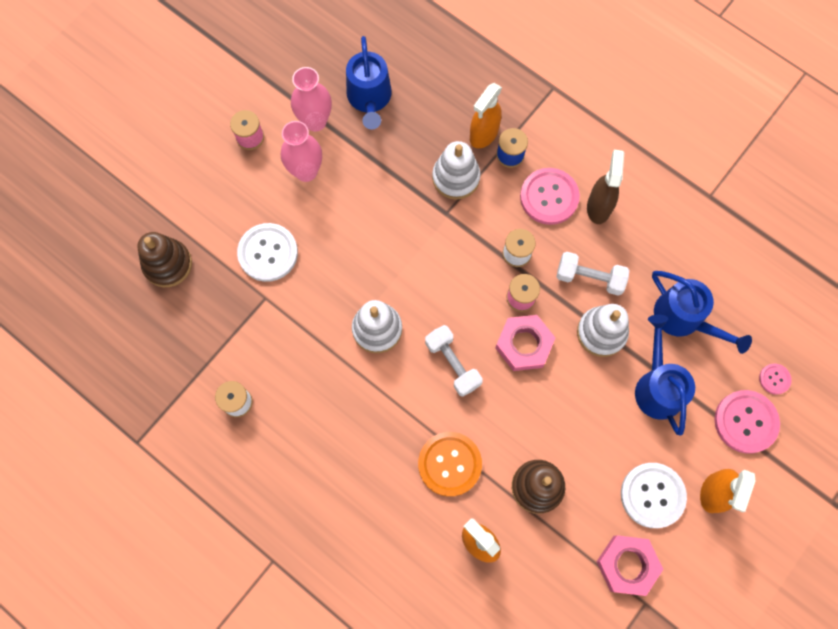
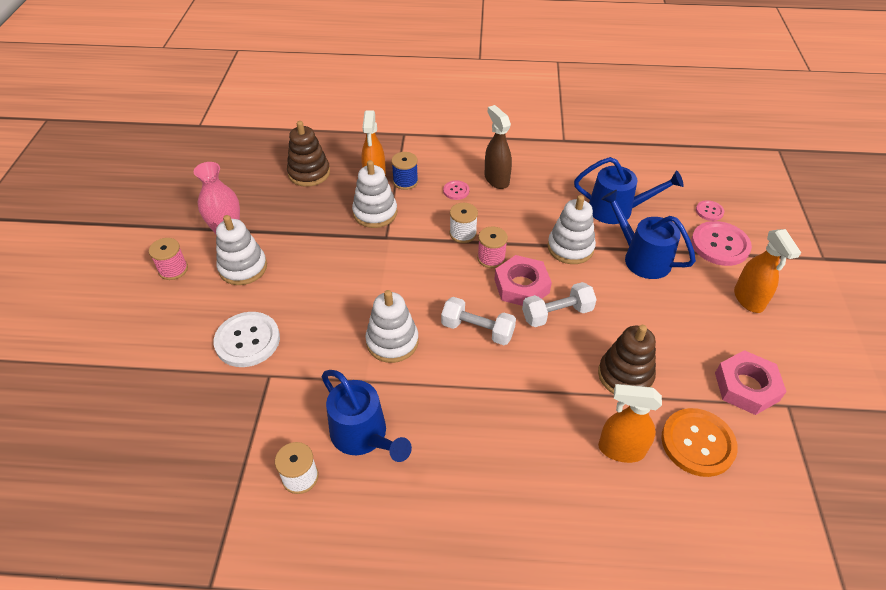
camera: 35 degrees left, 25 degrees down
brown stacking toy [137,232,192,287] -> brown stacking toy moved to [287,121,330,187]
pink vase [281,121,322,182] -> white stacking toy [216,215,267,285]
blue watering can [346,36,392,130] -> blue watering can moved to [322,370,412,462]
orange button [418,432,482,497] -> orange button moved to [661,408,738,477]
pink button [520,168,580,225] -> pink button [443,180,469,200], size x0.50
white dumbbell [556,252,629,296] -> white dumbbell moved to [522,282,597,327]
white button [621,463,687,528] -> none

